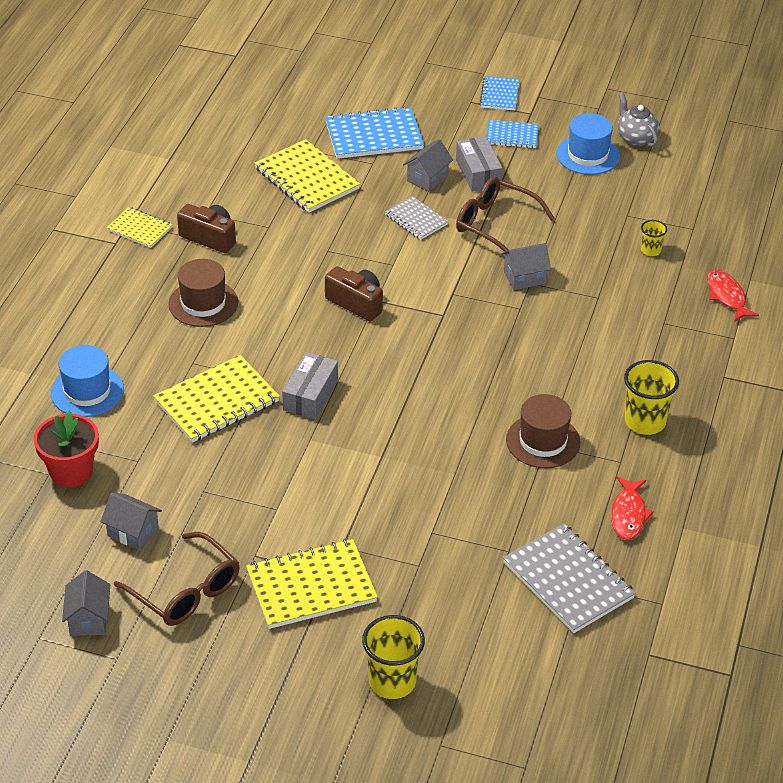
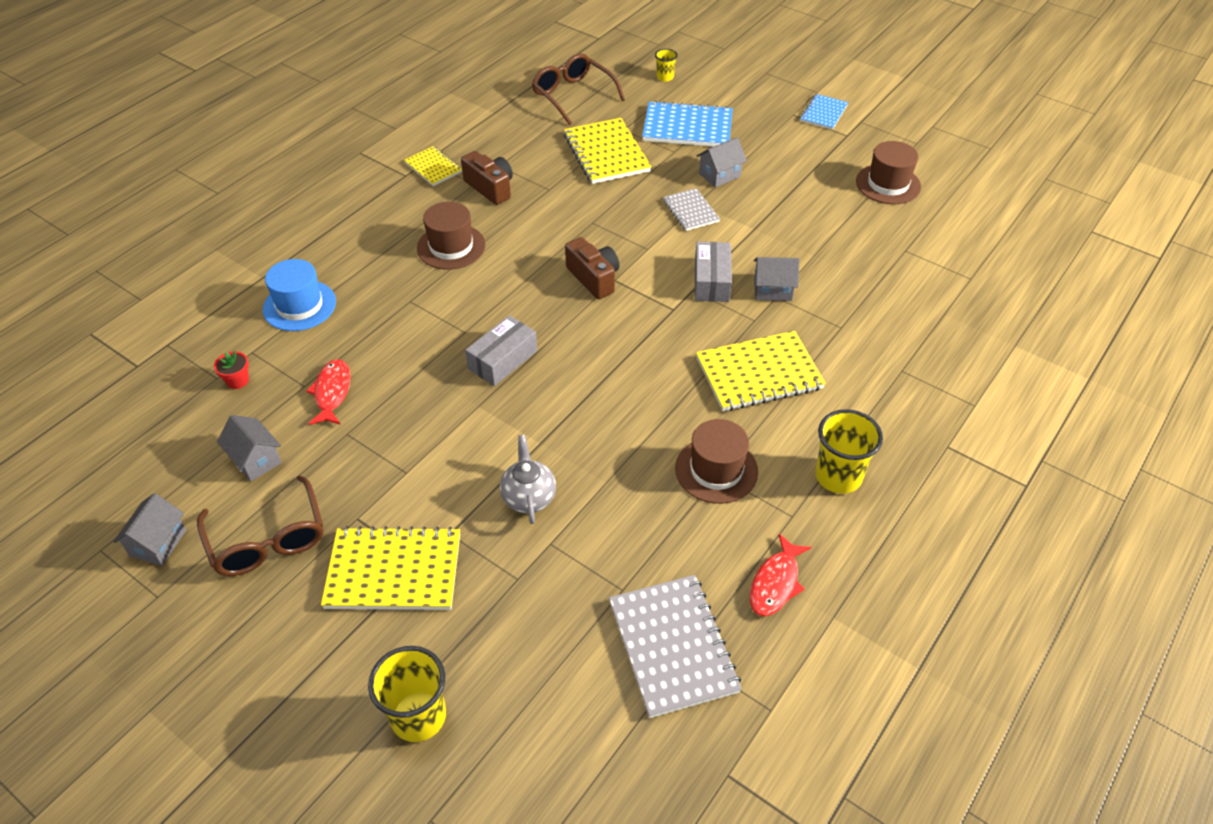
camera: 20 degrees right, 5 degrees up
red flower pot [33,411,99,487] -> red flower pot [214,351,249,389], size x0.51
yellow notebook [153,355,280,443] -> yellow notebook moved to [696,331,826,411]
grey box [456,136,503,192] -> grey box moved to [695,242,732,302]
brown glasses [456,177,555,252] -> brown glasses moved to [532,54,625,125]
blue notebook [486,120,539,148] -> none
blue hat [556,113,620,175] -> brown hat [856,141,921,204]
grey teapot [618,93,659,147] -> grey teapot moved to [500,435,556,524]
yellow cup [641,220,667,256] -> yellow cup moved to [655,49,678,81]
red fish [707,270,759,322] -> red fish moved to [306,359,351,425]

